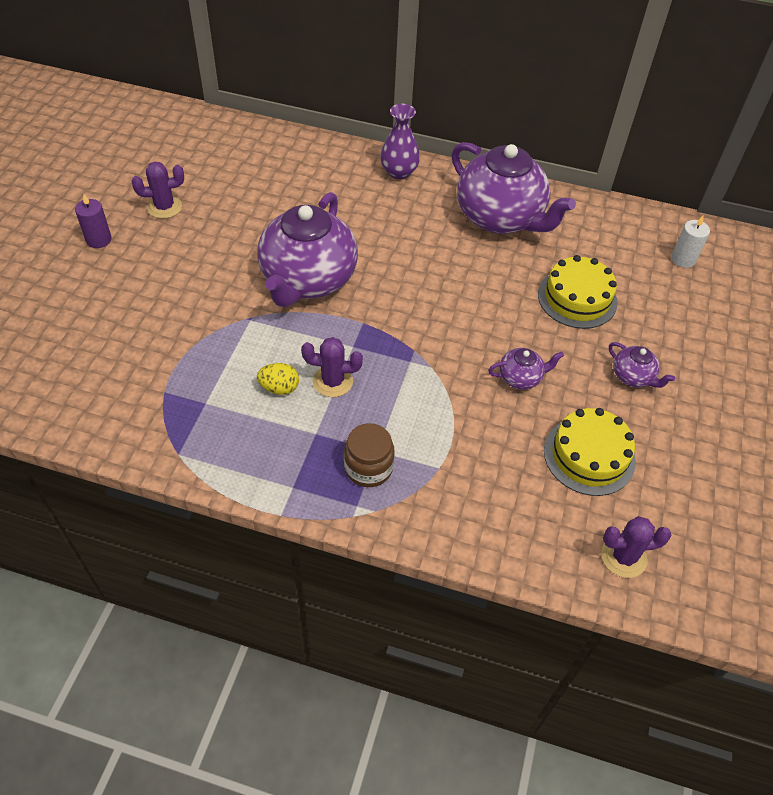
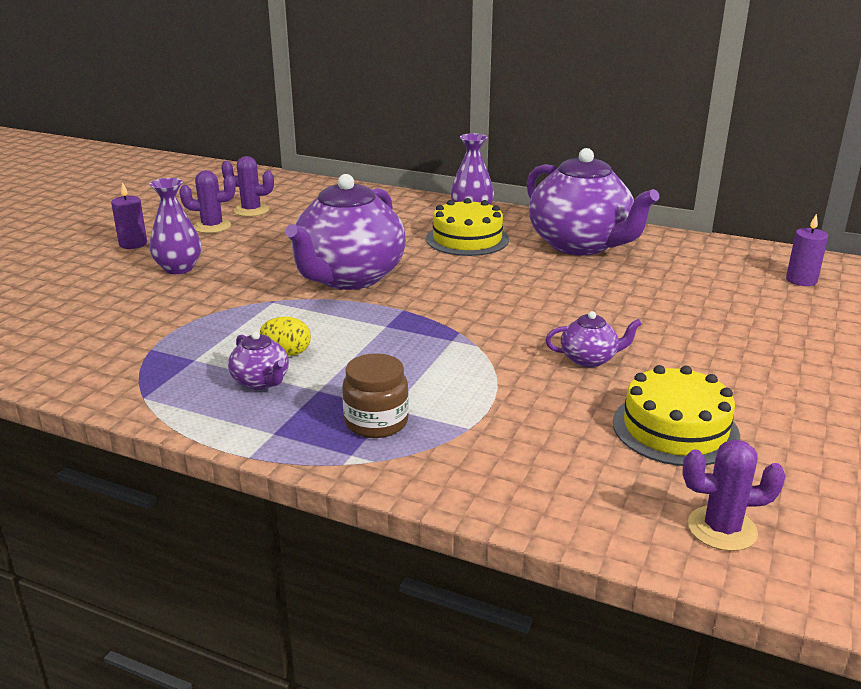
camera: 10 degrees right, 25 degrees down
purple cactus [301,337,363,397] -> purple cactus moved to [221,156,274,217]
yellow cake [538,255,618,329] -> yellow cake moved to [426,198,509,256]
purple teapot [609,342,675,388] -> purple teapot moved to [228,331,289,390]
white candle [671,215,710,268] -> purple candle [786,214,828,286]
none -> purple vase [149,178,201,274]

